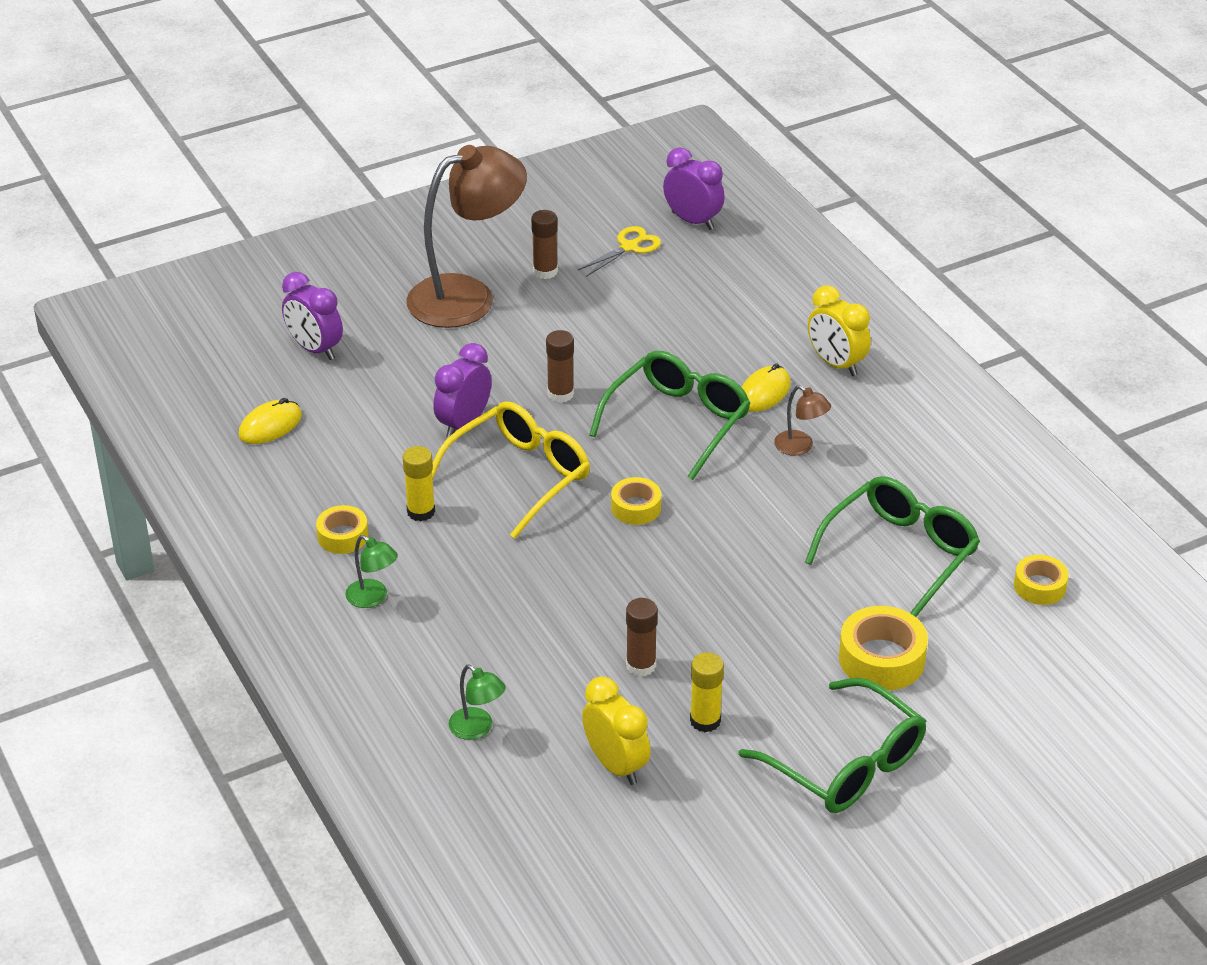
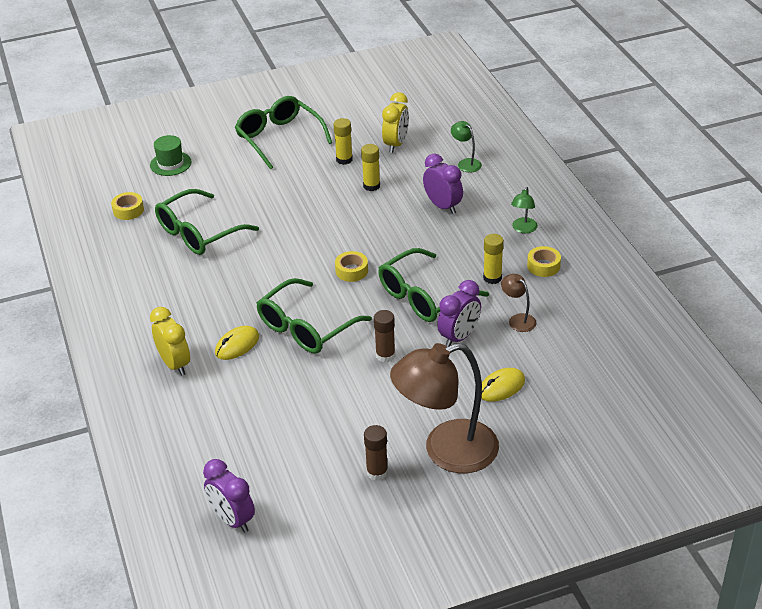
camera: 170 degrees left, 0 degrees up
yellow mouse [239,398,302,444] -> yellow mouse moved to [481,368,525,402]
purple clock [282,272,343,360] -> purple clock moved to [423,154,463,214]
green lamp [345,535,398,608] -> green lamp turned 120 degrees counterclockwise [511,187,538,233]
yellow glasses [432,401,590,538] -> green glasses [378,248,489,322]
yellow scissors [577,226,661,277] -> none
yellow clock [582,676,651,785] -> yellow clock turned 135 degrees counterclockwise [382,92,409,153]
brown glue stick [626,598,658,677] -> yellow glue stick [361,144,380,191]
brown lamp [774,385,831,456] -> brown lamp moved to [501,274,537,332]
yellow tape [839,606,928,690] -> none
none -> green hat [150,135,191,176]

